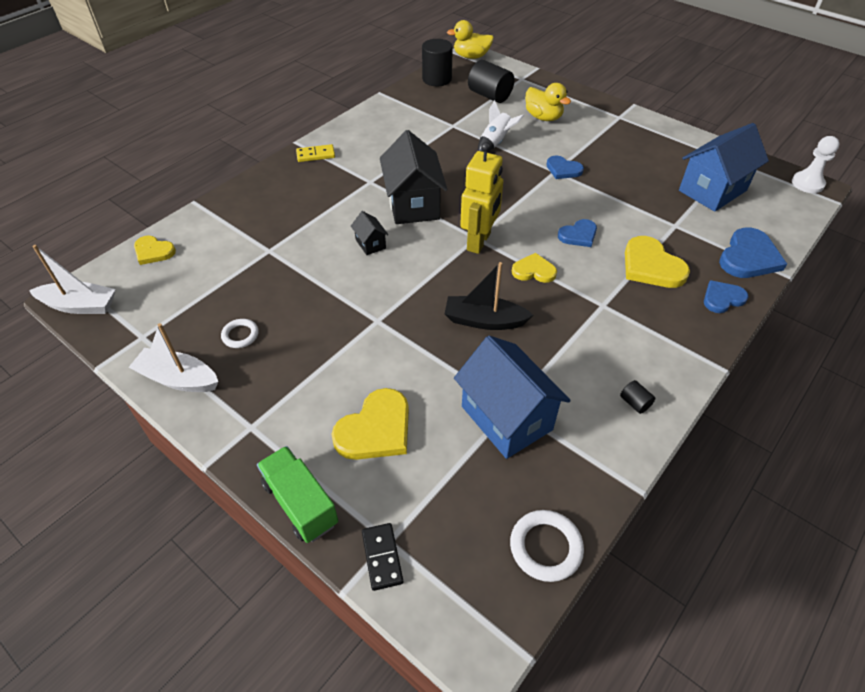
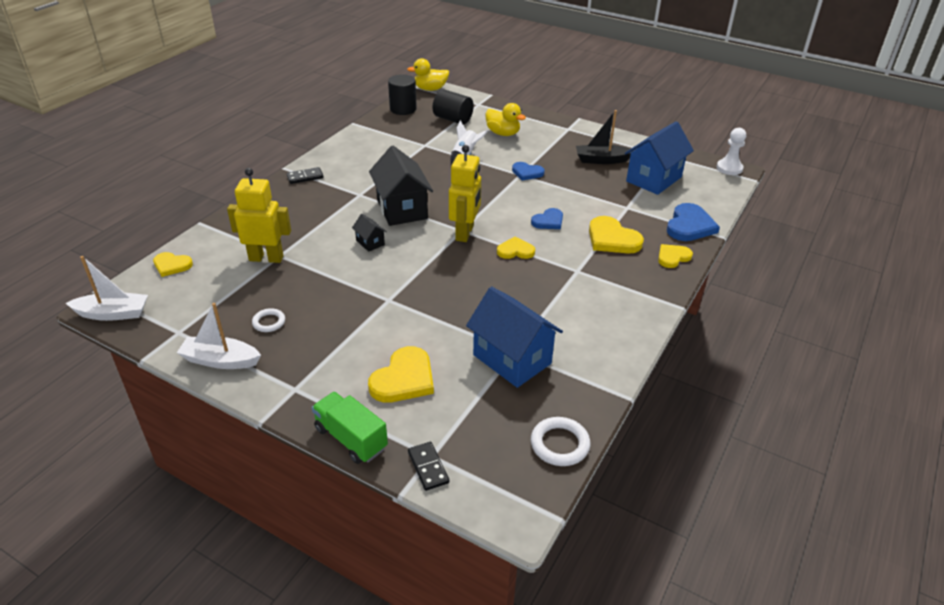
camera: 10 degrees left, 10 degrees down
yellow domino [296,144,335,162] -> black domino [287,167,324,184]
black boat [445,262,533,330] -> black boat moved to [576,110,633,164]
black cylinder [620,380,655,414] -> none
blue heart [704,280,749,313] -> yellow heart [658,244,693,268]
none -> yellow robot [227,168,291,263]

